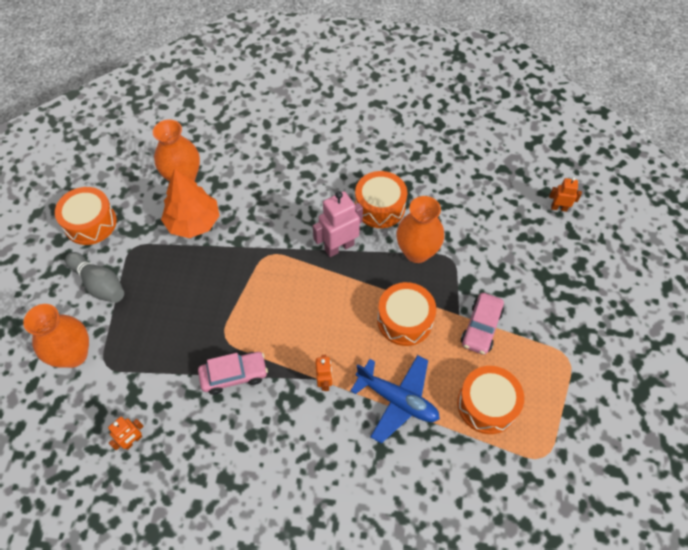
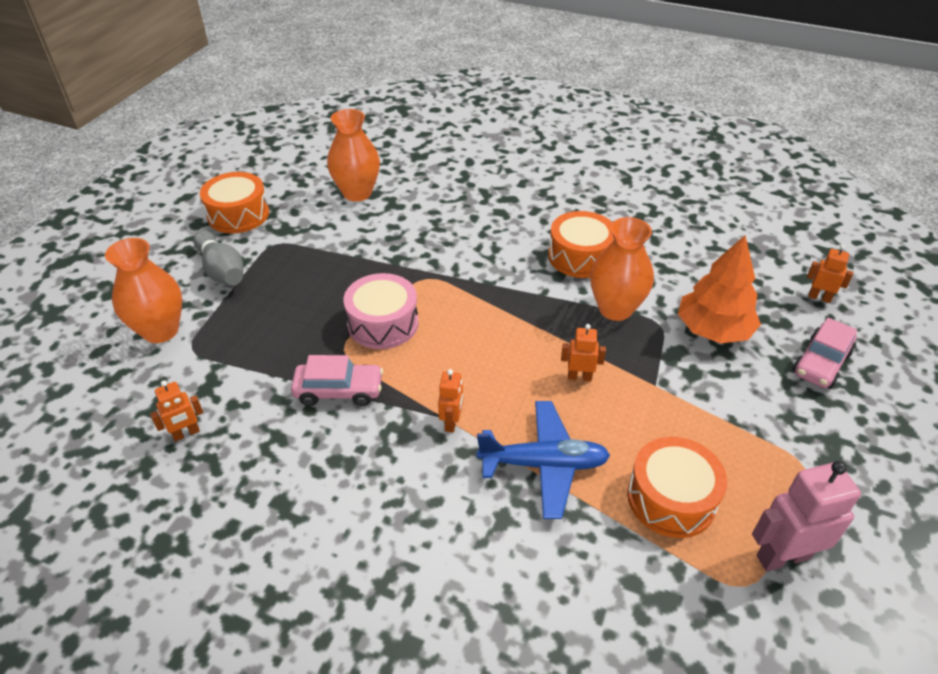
camera: 15 degrees right, 15 degrees down
orange tree [161,168,220,238] -> orange tree moved to [678,235,761,343]
pink robot [313,191,363,257] -> pink robot moved to [752,461,861,571]
blue plane [350,355,440,444] -> blue plane turned 45 degrees counterclockwise [477,401,610,519]
orange drum [377,282,436,346] -> orange robot [561,324,606,381]
pink car [461,293,504,355] -> pink car moved to [792,318,857,389]
none -> pink drum [344,273,419,349]

